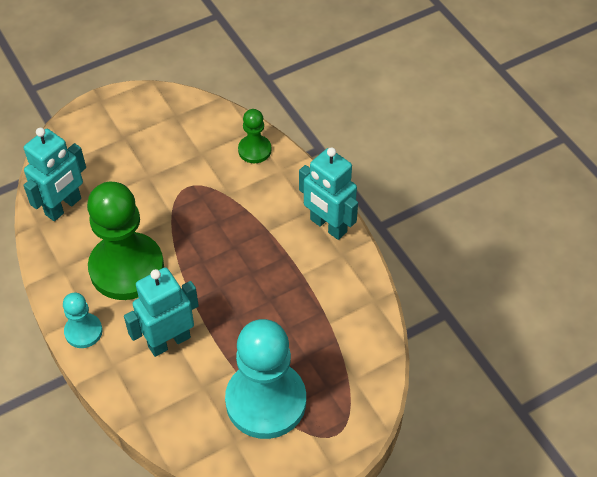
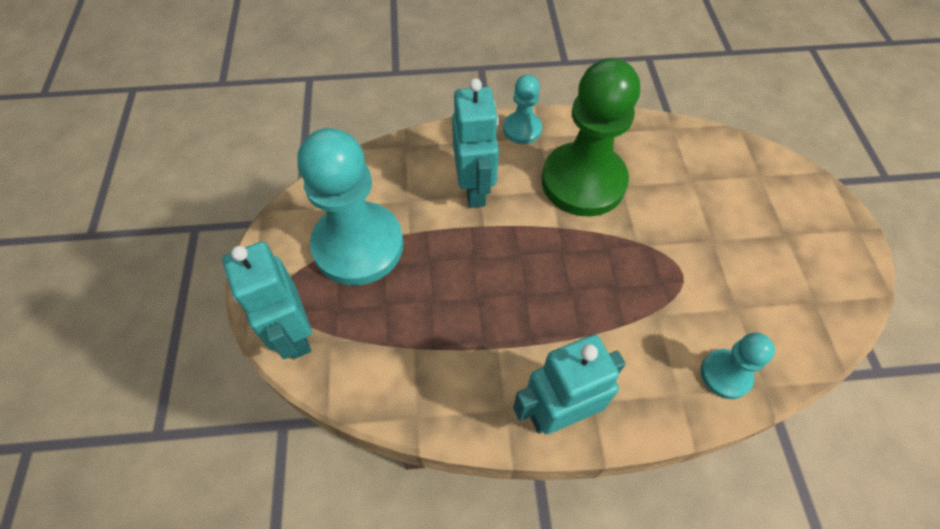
camera: 115 degrees right, 5 degrees up
turquoise robot [23,128,86,221] -> turquoise robot moved to [222,242,312,359]
green pawn [238,109,271,163] -> turquoise pawn [701,333,775,399]

